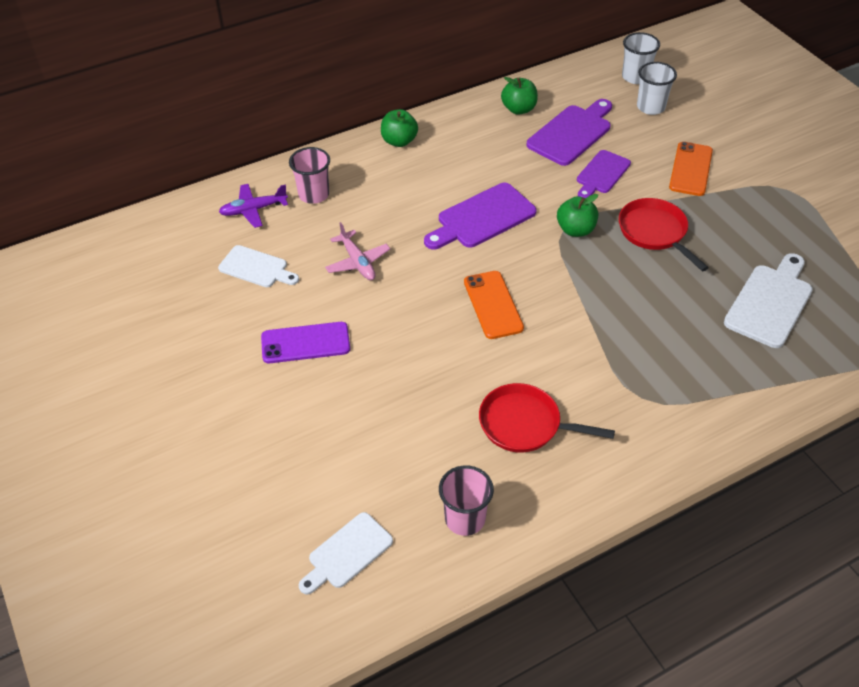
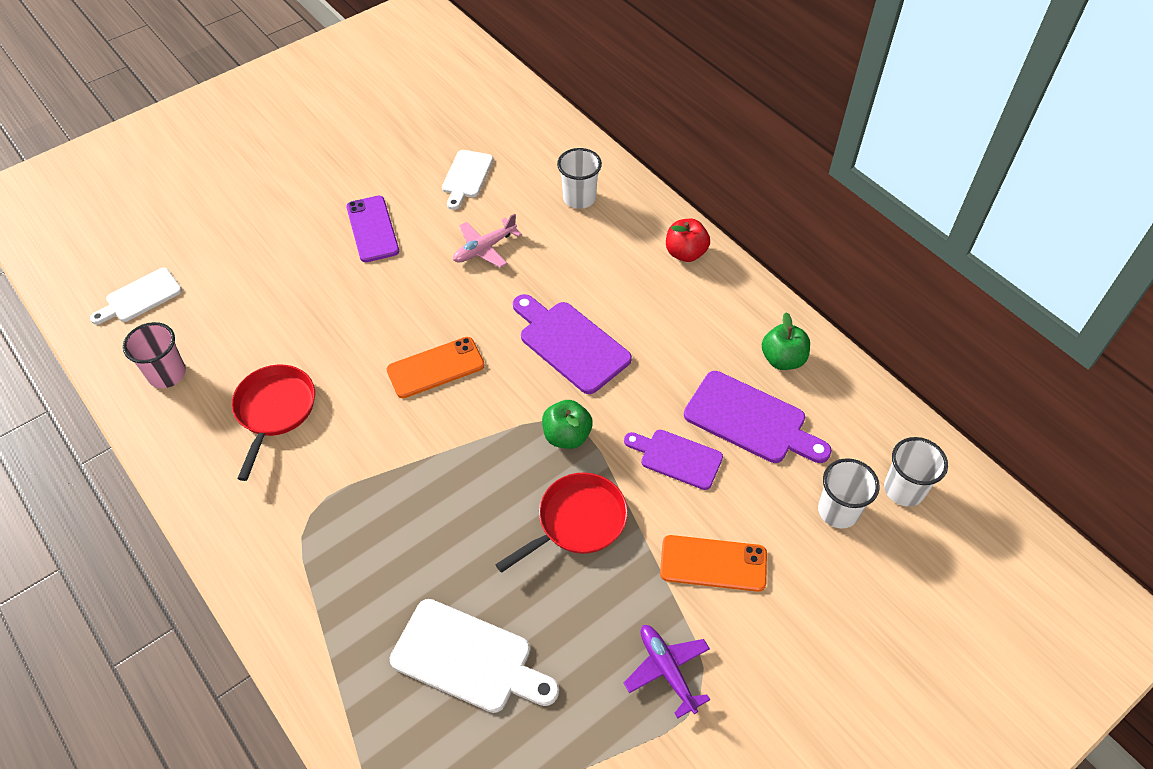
camera: 80 degrees right, 5 degrees up
purple plane [219,184,288,228] -> purple plane moved to [624,625,710,719]
pink cup [289,147,330,204] -> white cup [557,148,602,209]
white cutting board [299,512,393,595] -> white cutting board turned 75 degrees counterclockwise [90,267,182,325]
green apple [381,109,418,147] -> red apple [666,219,710,262]

